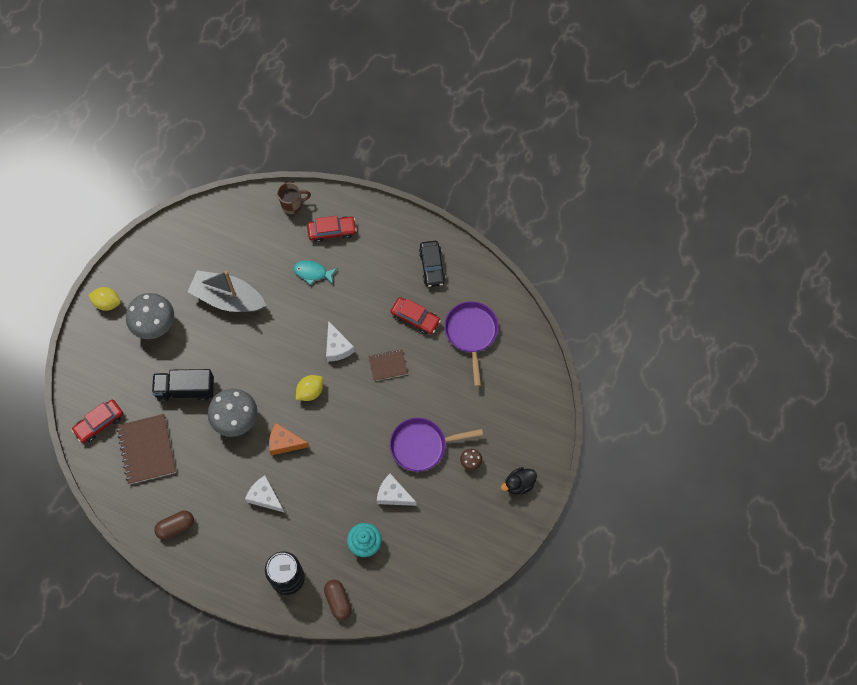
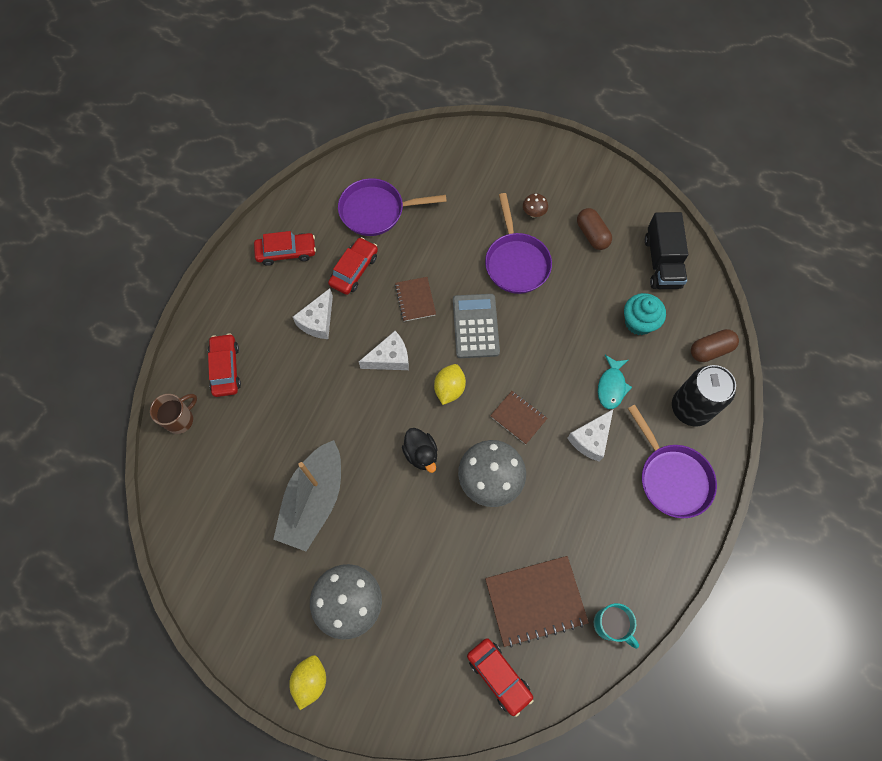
camera: 90 degrees left, 0 degrees up
black truck [152,369,214,402] -> black truck moved to [645,212,688,289]
brown capsule [154,511,194,540] -> brown capsule moved to [577,208,612,250]
orange cheese [269,423,309,456] -> brown notebook [490,391,548,445]
brown mug [277,182,311,214] -> brown mug turned 60 degrees clockwise [150,394,197,434]
turquoise fish [293,260,337,285] -> turquoise fish moved to [598,355,632,409]
yellow lemon [296,375,323,401] -> yellow lemon turned 60 degrees clockwise [434,364,466,405]
white cheese [377,474,417,506] -> white cheese moved to [293,288,333,339]
black car [419,241,446,287] -> red car [254,231,316,266]
black duck [501,467,537,494] -> black duck moved to [402,428,437,473]
none -> grey calculator [453,294,500,358]
none -> turquoise mug [594,603,639,649]
none -> purple pan [628,404,717,518]

